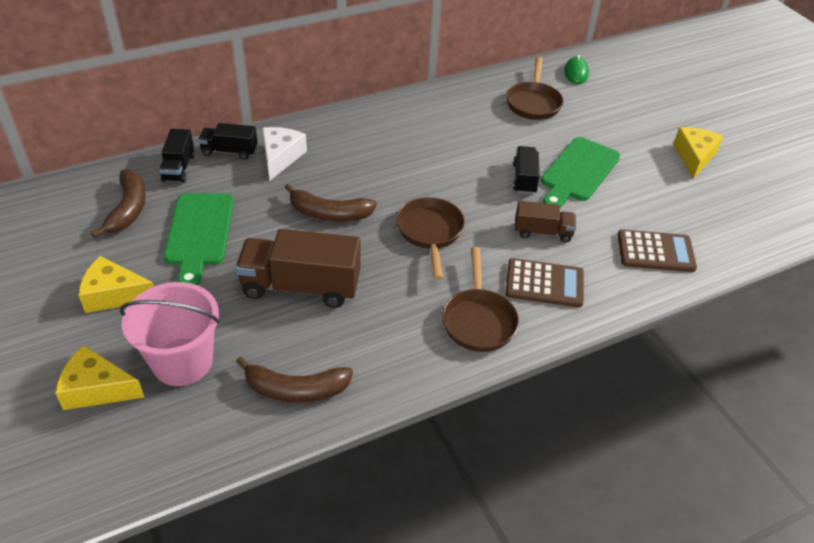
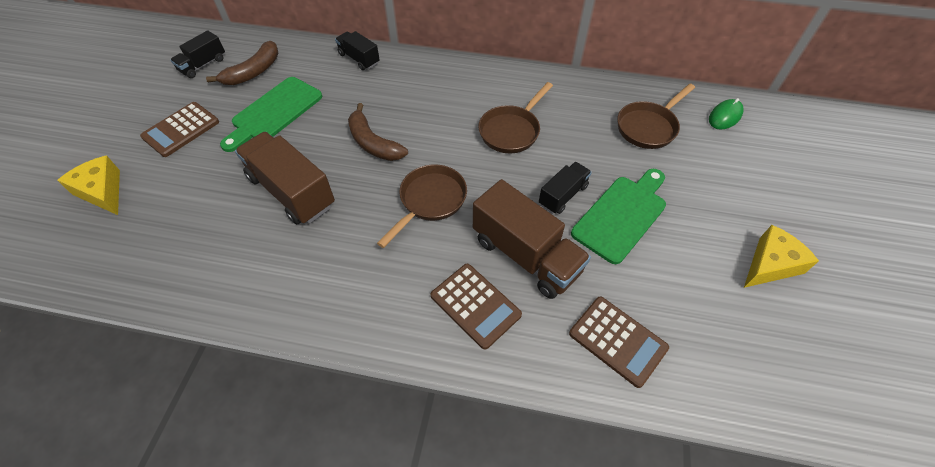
camera: 40 degrees right, 10 degrees up
yellow cheese [78,256,154,313] -> brown calculator [140,102,219,157]
pink bucket [120,282,220,386] -> none
black truck [159,129,195,183] -> black truck moved to [170,30,225,78]
brown banana [236,357,353,403] -> none
white cheese [262,127,307,180] -> none
brown pan [442,247,519,352] -> brown pan moved to [478,82,553,153]
brown truck [515,201,577,243] -> brown truck [473,179,591,299], size x1.81
green cutting board [541,137,620,208] -> green cutting board turned 150 degrees clockwise [571,169,666,264]

